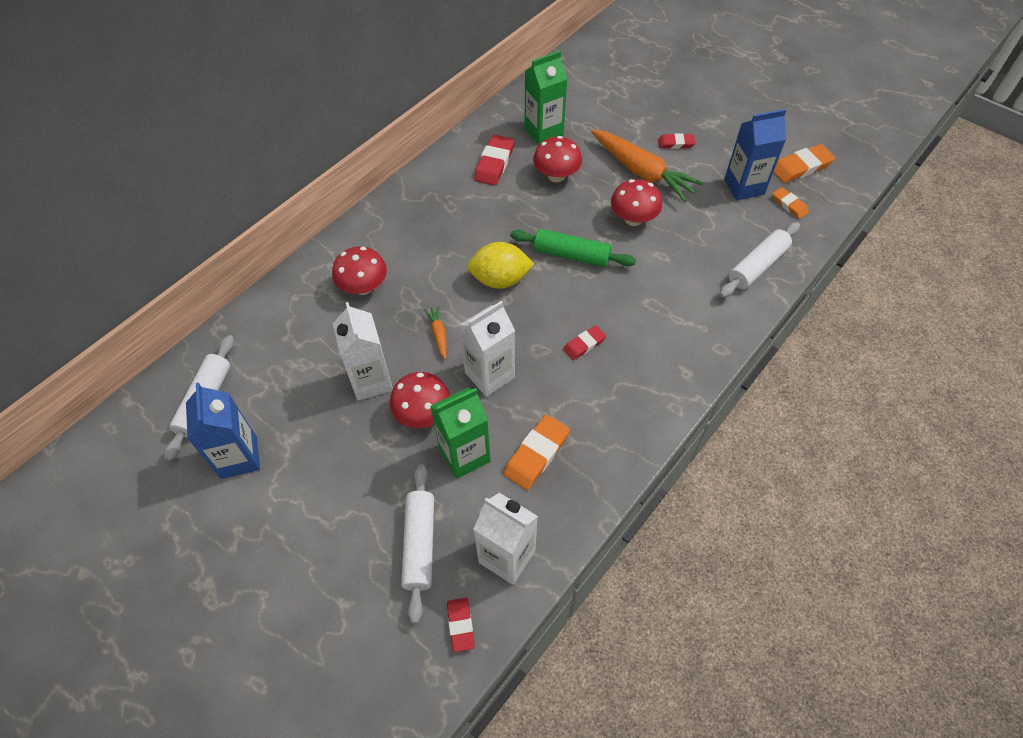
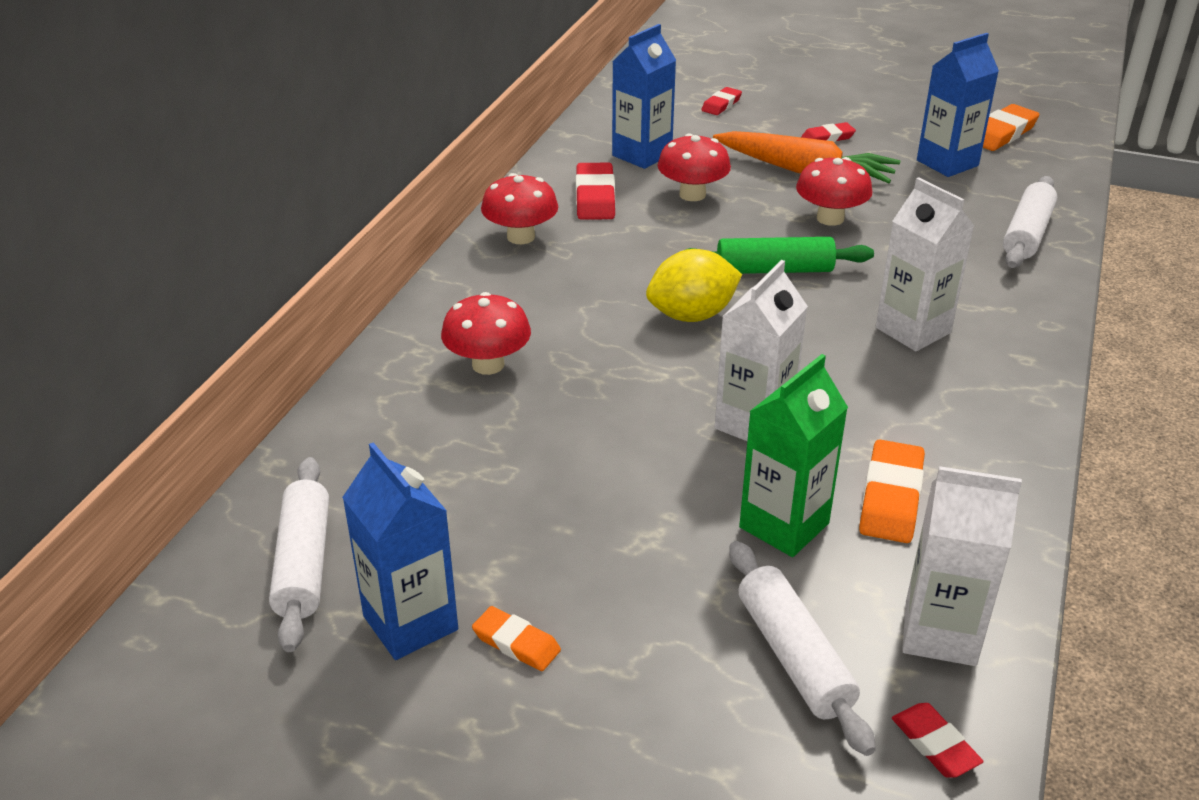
camera: 20 degrees left, 20 degrees down
white carton [333,302,393,401] -> white carton moved to [876,177,974,351]
red mushroom [390,372,450,428] -> red mushroom moved to [481,173,558,244]
orange carrot [424,306,447,360] -> none
green carton [524,51,568,145] -> blue carton [612,24,676,169]
red eraser [563,325,606,360] -> red eraser moved to [701,87,742,115]
orange eraser [772,187,809,219] -> orange eraser moved to [472,606,561,671]

